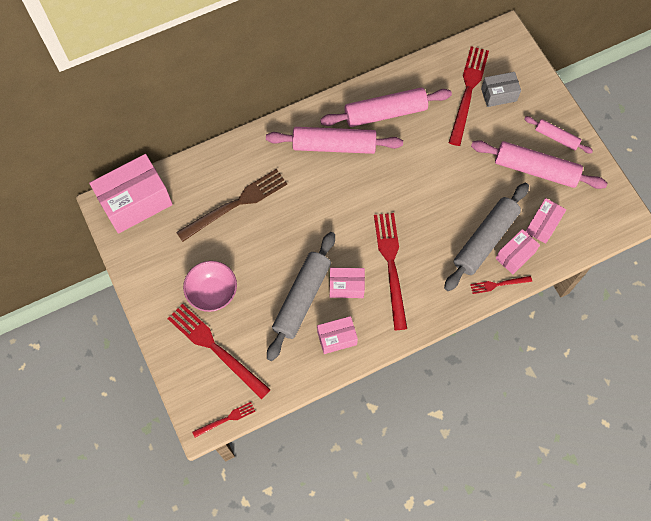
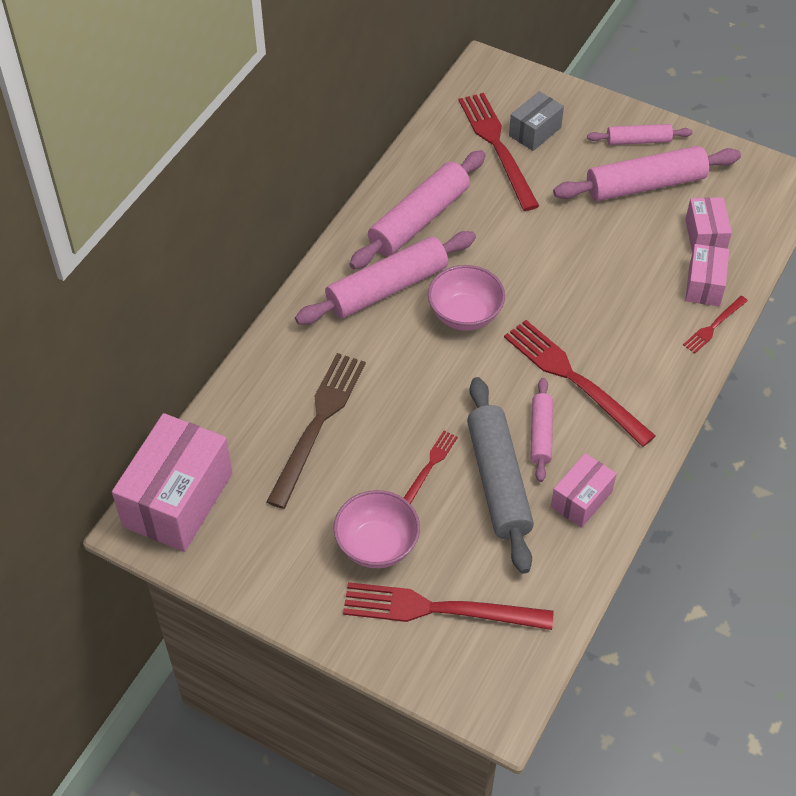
camera: 35 degrees left, 15 degrees down
red fork [192,402,255,438] -> red fork moved to [404,431,458,504]
pink box [330,268,365,298] -> pink rolling pin [530,378,553,482]
grey rolling pin [444,183,529,291] -> none
none -> pink bowl [428,265,505,331]

